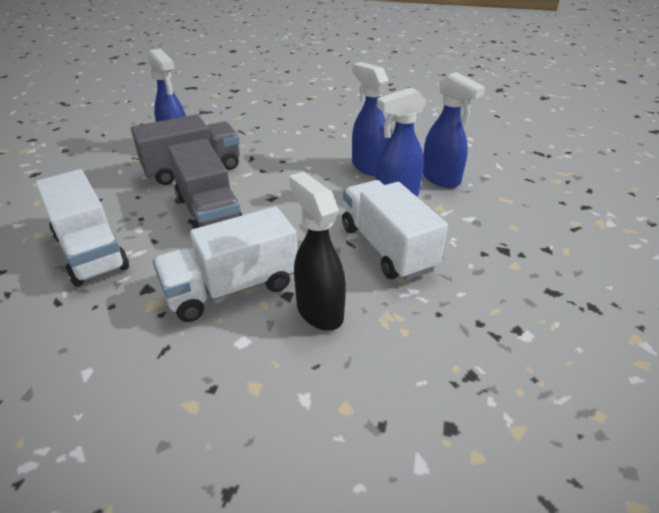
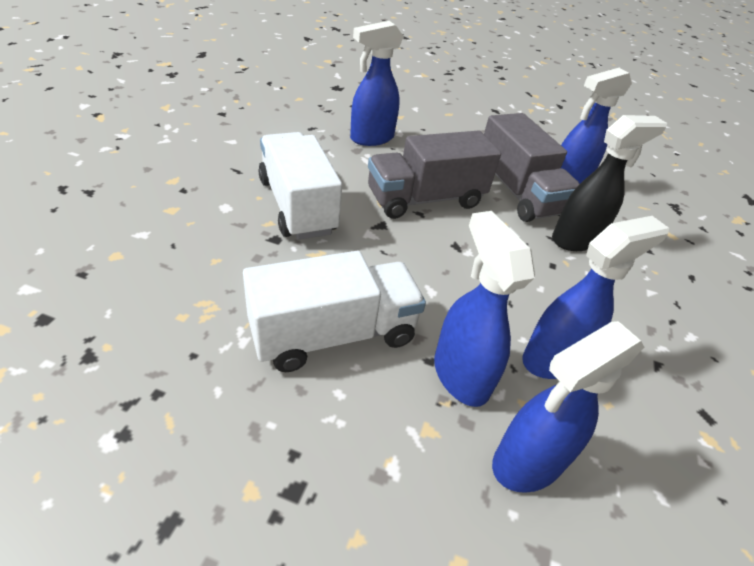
camera: 90 degrees right, 5 degrees up
white truck [35,169,129,287] -> blue spray bottle [350,21,404,146]
black spray bottle [289,172,346,331] -> black spray bottle moved to [552,115,667,251]

